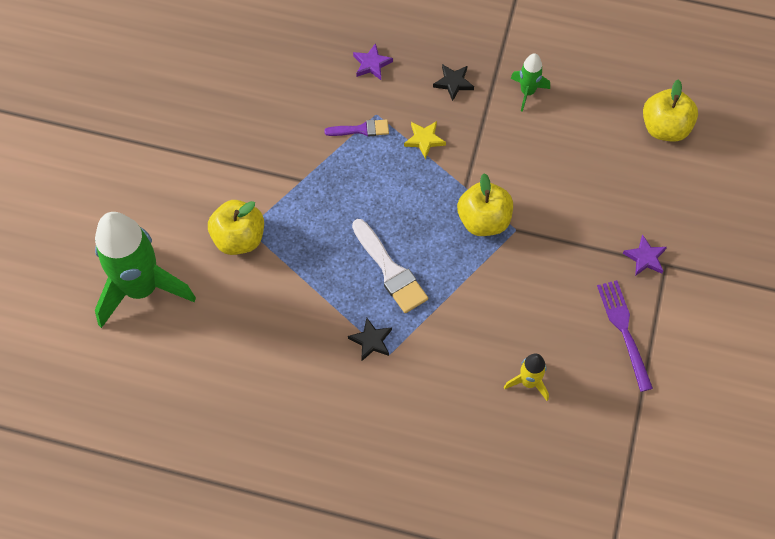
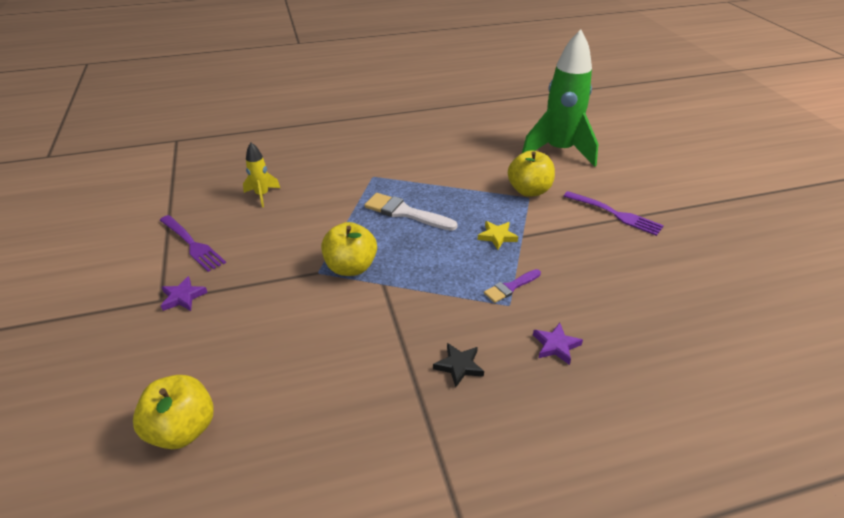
camera: 150 degrees right, 25 degrees down
black star [348,318,392,361] -> none
yellow star [404,121,446,159] -> yellow star moved to [477,221,518,250]
green rocket [511,53,550,112] -> none
none -> purple fork [563,191,664,236]

